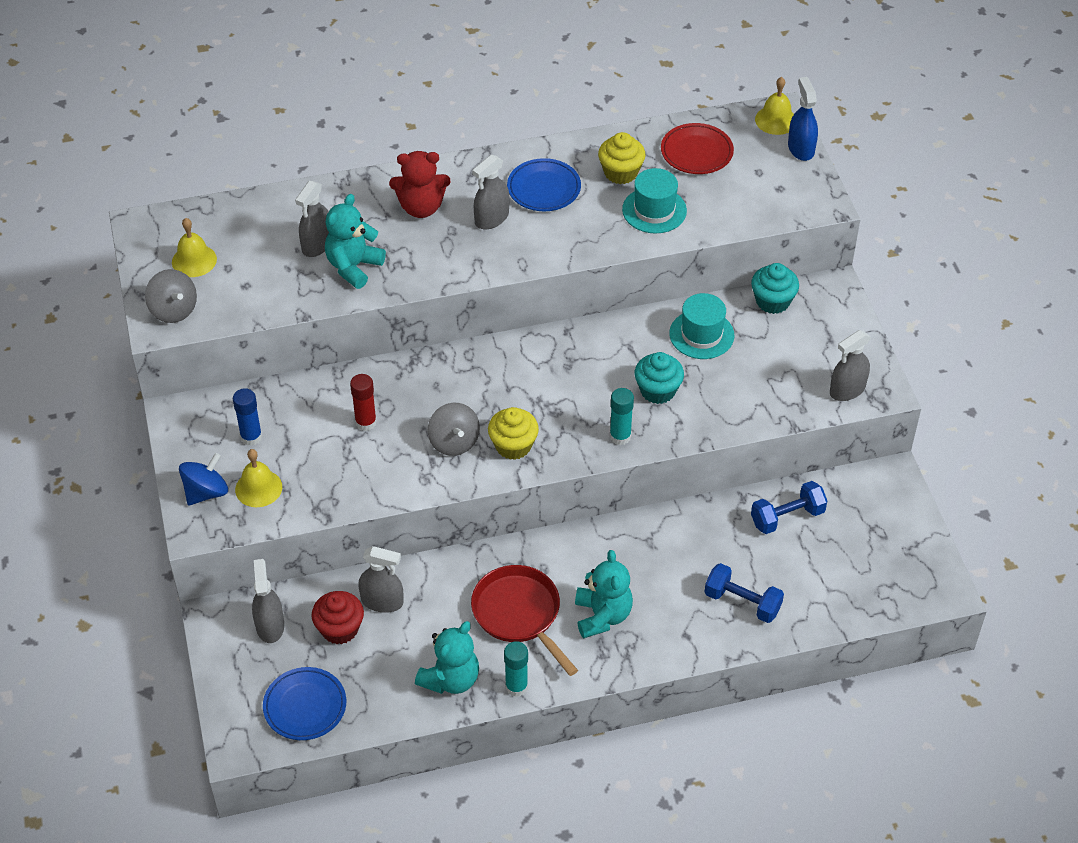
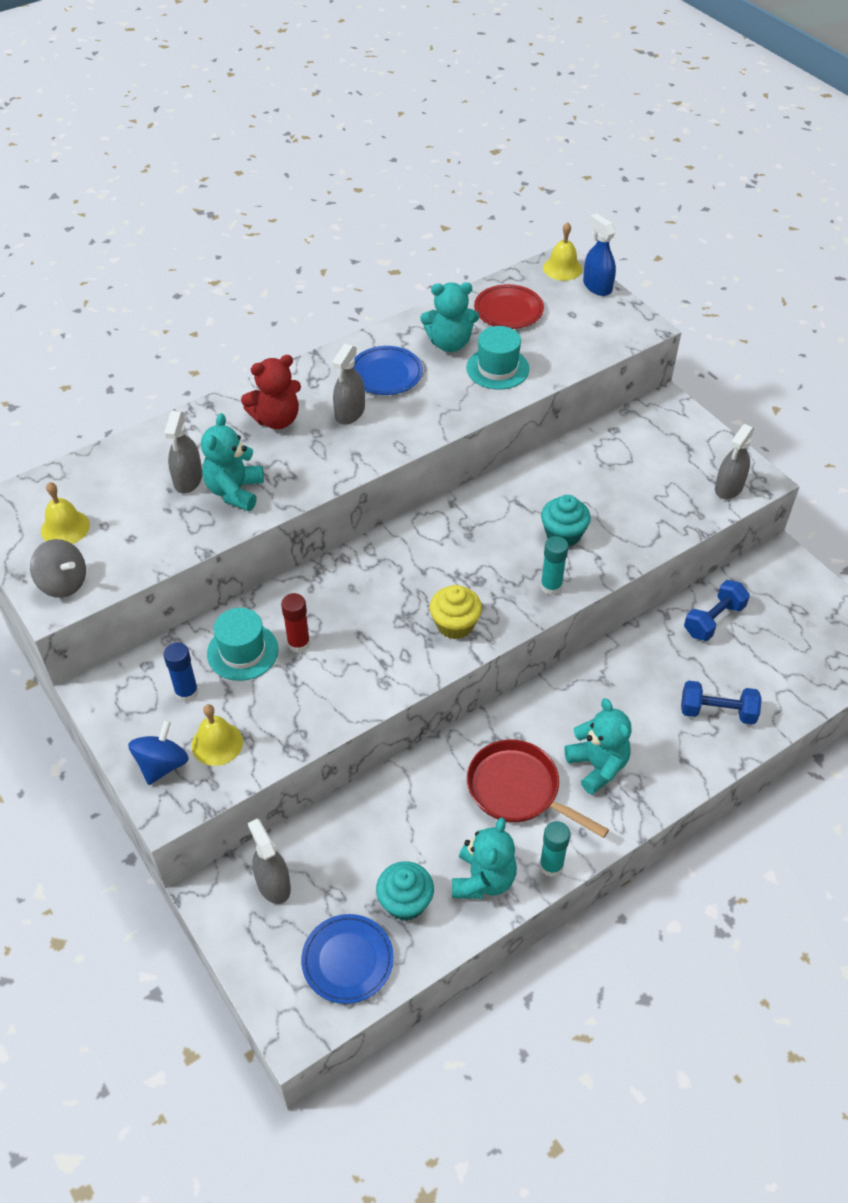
camera: 20 degrees left, 0 degrees up
red cupcake [311,591,364,644] -> none
grey spray bottle [358,546,404,613] -> none
grey spinning top [427,403,480,456] -> none
yellow cupcake [598,132,646,184] -> turquoise teddy bear [420,282,479,352]
turquoise hat [669,293,735,359] -> turquoise hat moved to [207,608,279,681]
turquoise cupcake [751,263,799,314] -> turquoise cupcake moved to [376,861,434,921]

